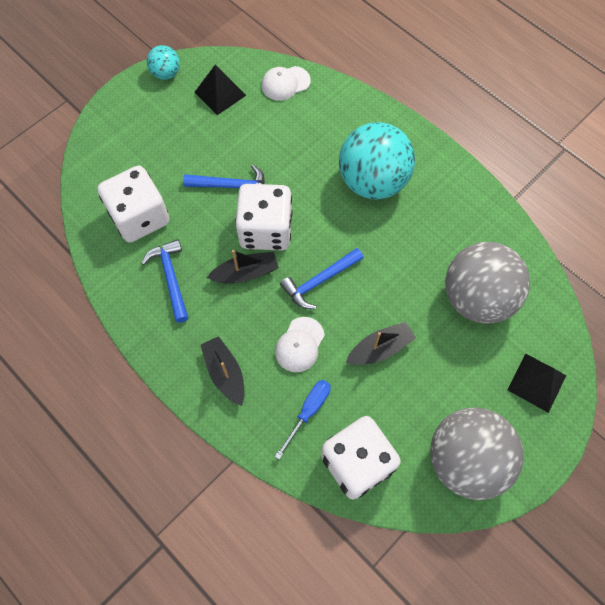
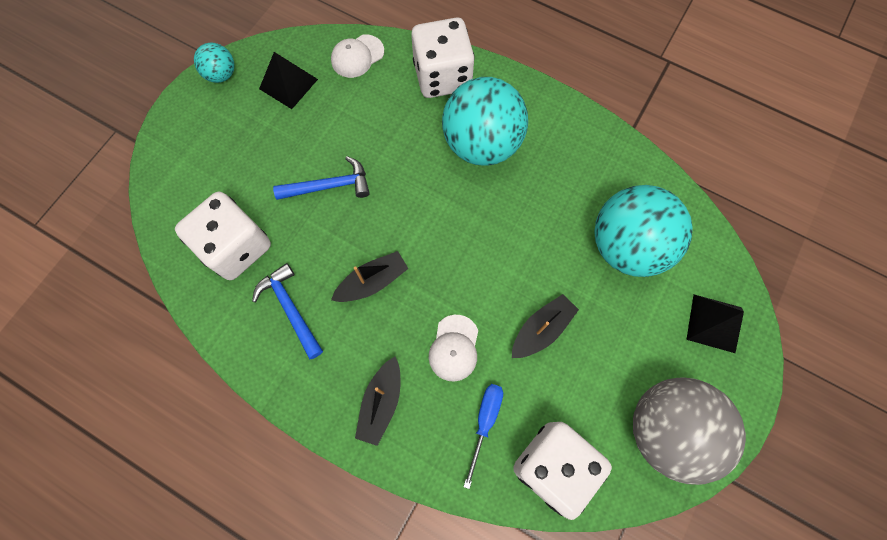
camera: 15 degrees left, 5 degrees up
black boat [201,336,245,406] -> black boat turned 120 degrees counterclockwise [355,356,400,446]
white dice [235,184,292,251] -> white dice moved to [411,17,475,98]
blue hammer [280,248,363,309] -> none
grey ball [445,242,530,324] -> turquoise ball [594,185,693,277]

